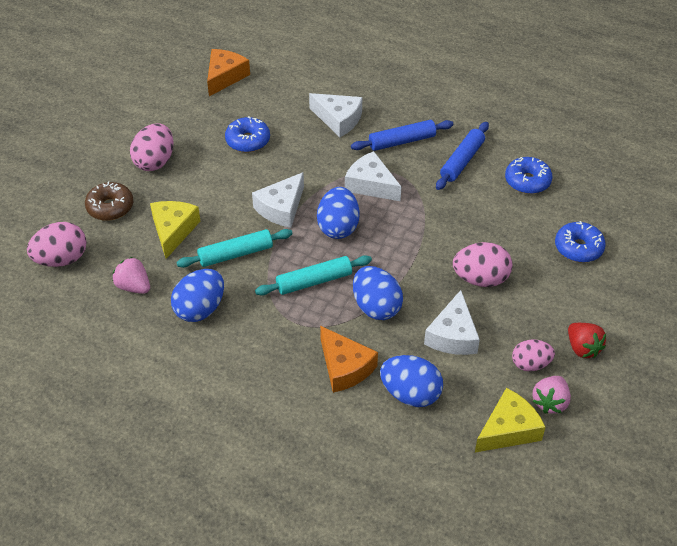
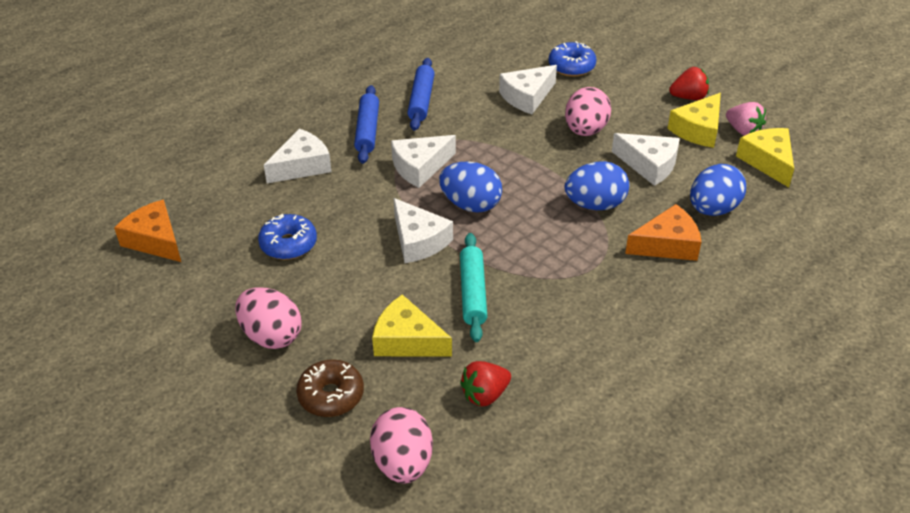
camera: 70 degrees left, 5 degrees down
pink strawberry [112,257,150,294] -> red strawberry [460,361,511,406]
blue egg [171,269,224,322] -> none
turquoise rolling pin [255,255,372,296] -> none
blue rolling pin [436,122,489,190] -> blue rolling pin turned 45 degrees clockwise [407,58,435,131]
blue donut [505,157,553,194] -> none
pink egg [512,339,555,372] -> yellow cheese [668,93,721,148]
none -> white cheese [499,65,557,114]

